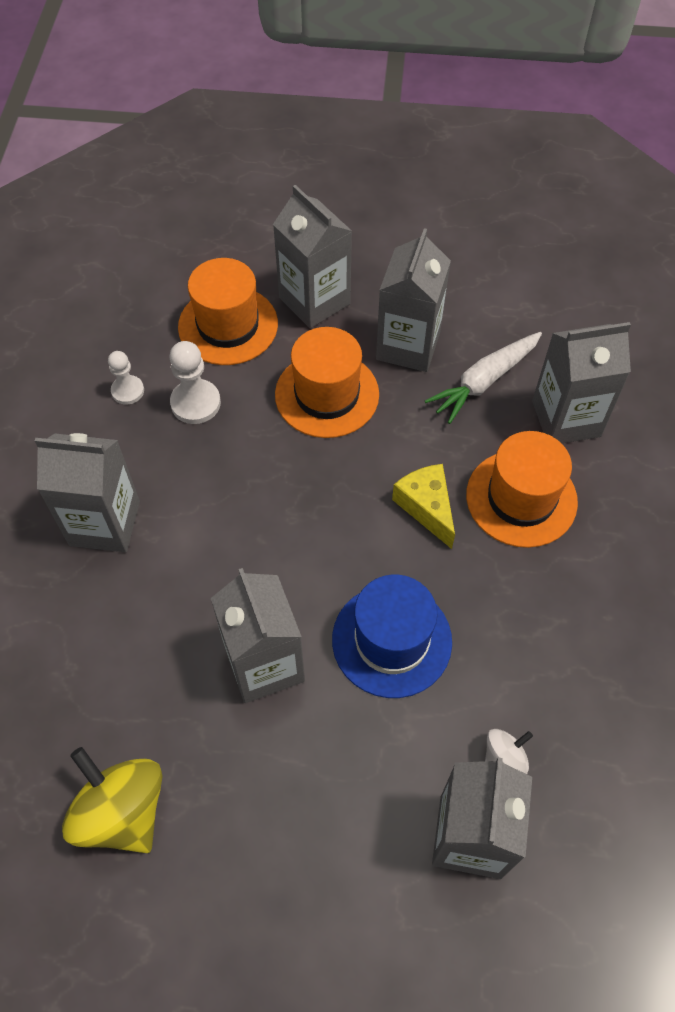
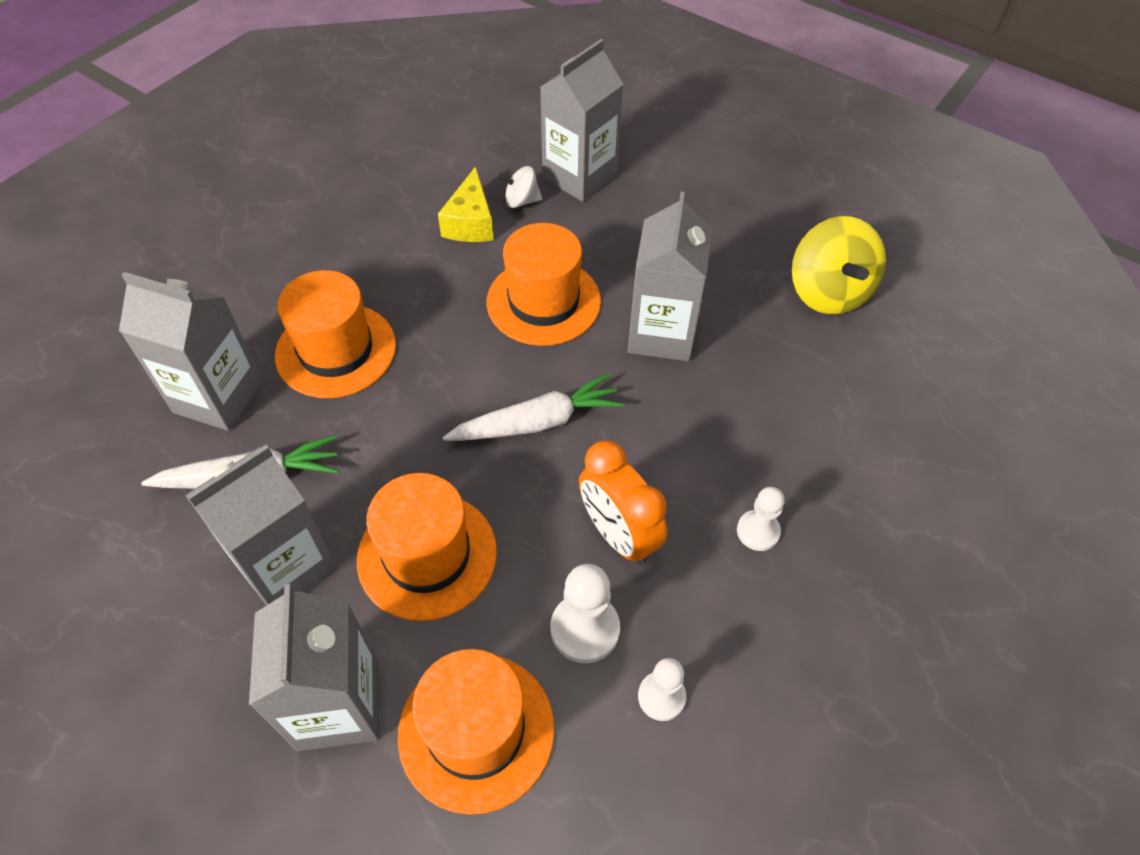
camera: 150 degrees left, 5 degrees down
grey carton [35,433,140,552] -> white pawn [737,487,785,551]
blue hat [332,575,452,698] -> orange hat [487,223,601,346]
yellow cheese [392,464,455,549] -> yellow cheese moved to [438,166,494,242]
none -> white carrot [442,373,624,441]
none -> orange clock [579,441,667,565]

